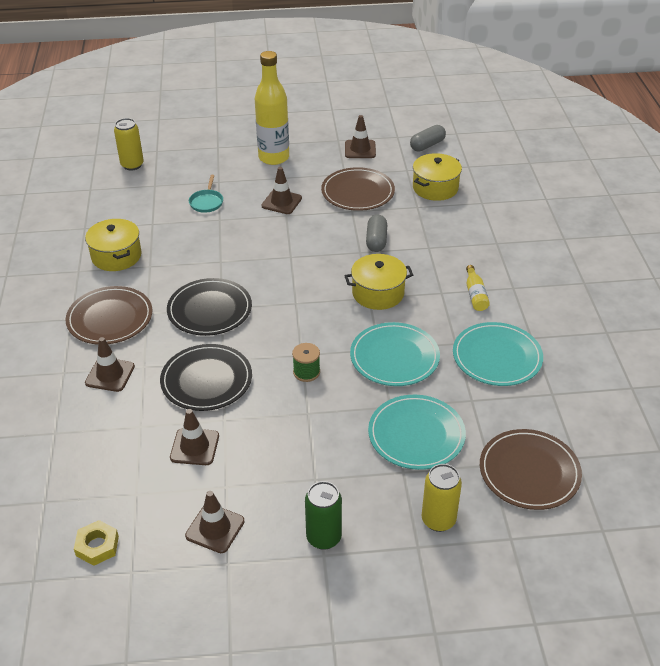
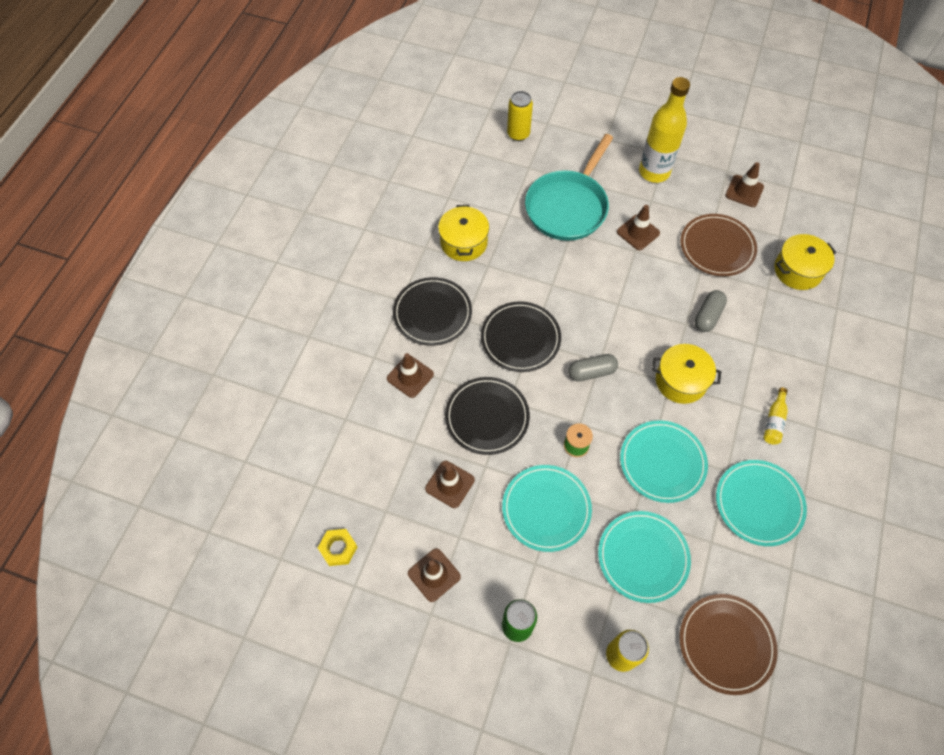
camera: 25 degrees right, 20 degrees up
brown plate [66,286,152,344] -> black plate [393,277,472,346]
turquoise pan [189,175,223,213] -> turquoise pan [525,134,613,241], size x2.42
grey capsule [410,125,446,151] -> grey capsule moved to [568,354,618,382]
none -> turquoise plate [502,465,592,552]

